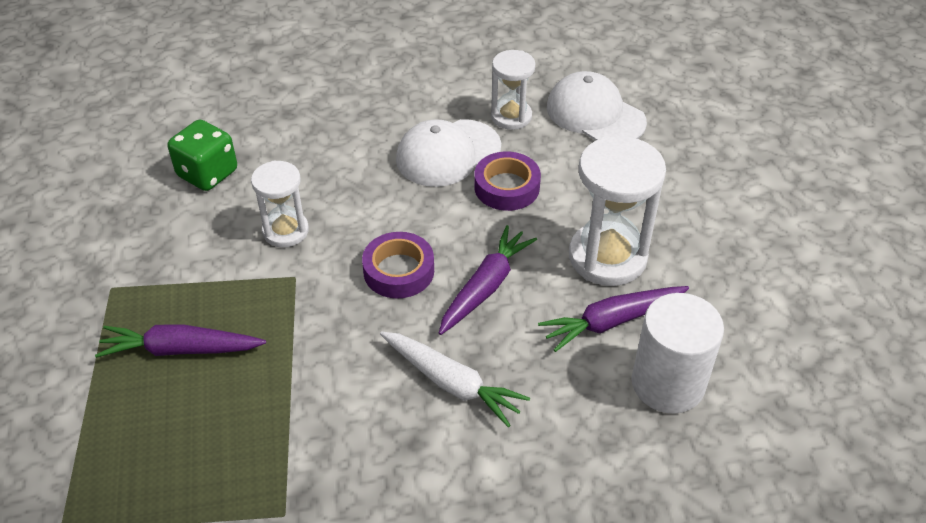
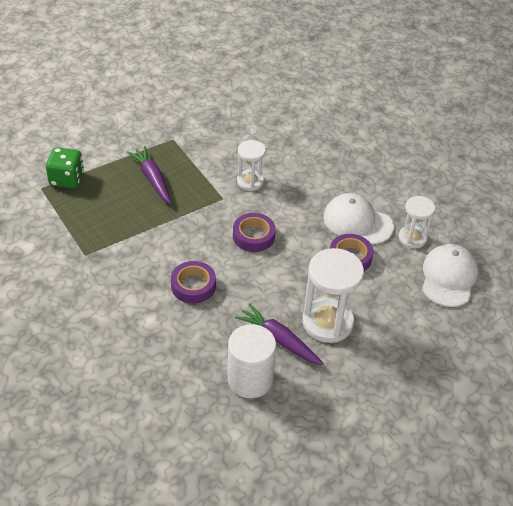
camera: 60 degrees right, 0 degrees up
green dice [168,120,237,191] -> green dice moved to [46,147,84,189]
white carrot [380,331,530,427] -> purple tape [171,261,216,304]
purple carrot [439,225,537,335] -> none

